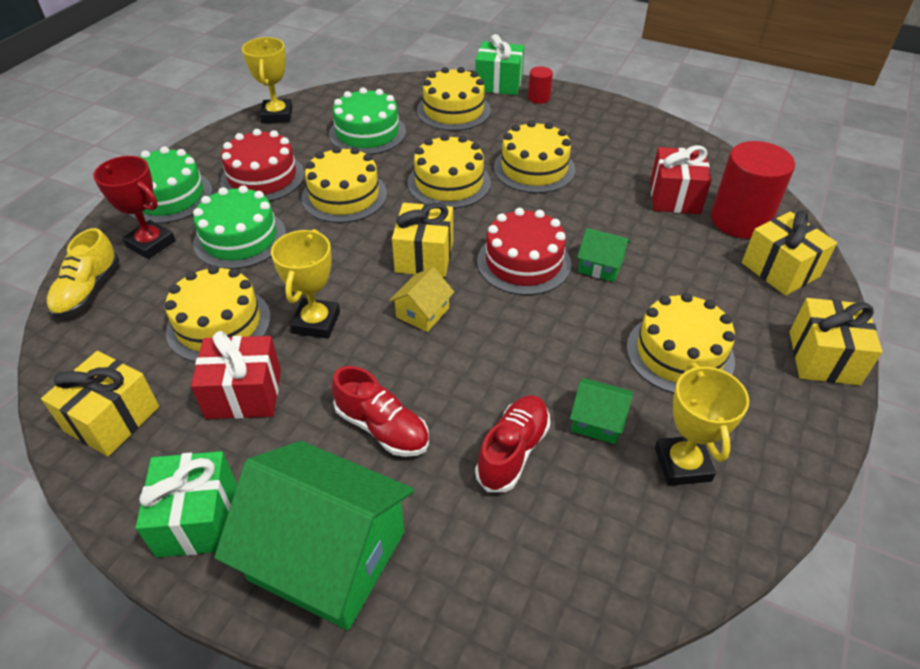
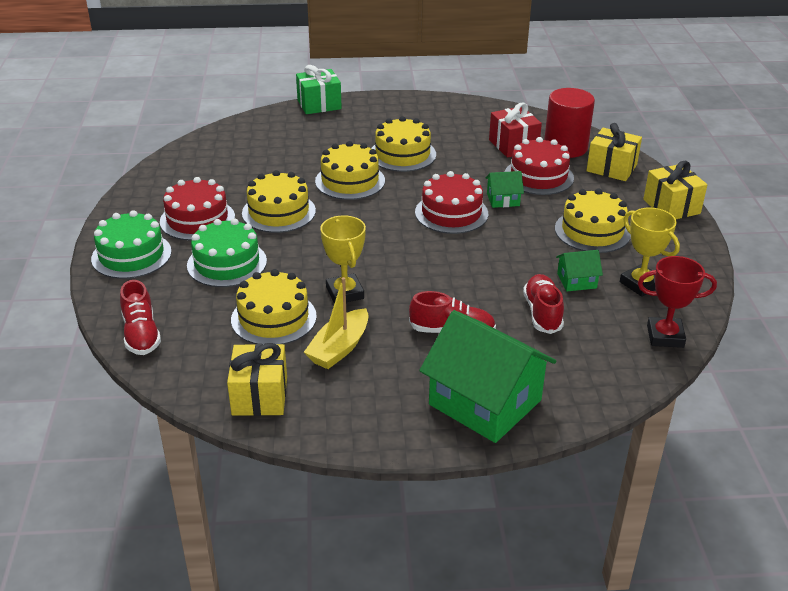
camera: 30 degrees left, 10 degrees down
yellow shoe [46,228,119,318] -> red shoe [120,280,161,355]
red trophy [93,156,175,259] -> red trophy moved to [638,256,717,348]
green gift [136,451,237,558] -> none
red gift [191,331,281,419] -> yellow boat [304,277,369,369]
green house [214,441,414,630] -> green house turned 45 degrees clockwise [419,310,556,443]
yellow trophy [242,37,293,123] -> none
green cake [329,87,406,155] -> none
yellow house [389,267,454,332] -> none
yellow gift [392,203,453,277] -> none
yellow cake [417,67,491,131] -> none
red cylinder [528,66,553,104] -> none
none -> red cake [505,137,574,195]

